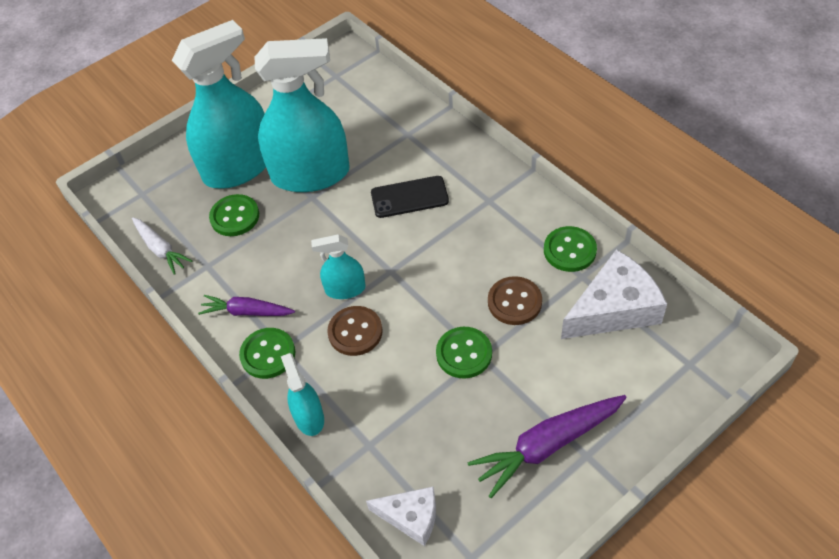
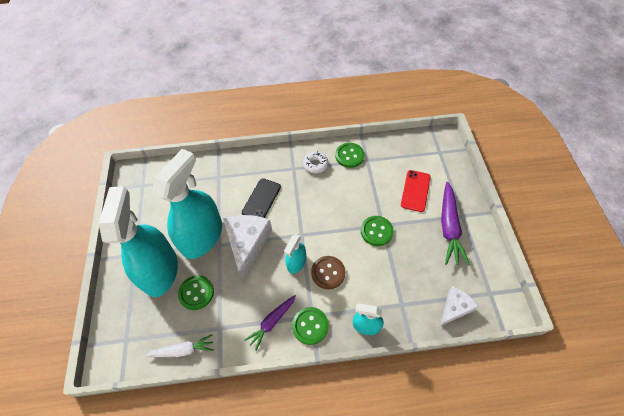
camera: 60 degrees left, 5 degrees up
brown button [488,276,542,325] -> none
white cheese [561,250,667,339] -> white cheese moved to [223,215,272,280]
none -> white donut [303,151,328,173]
none -> red phone [401,170,431,212]

